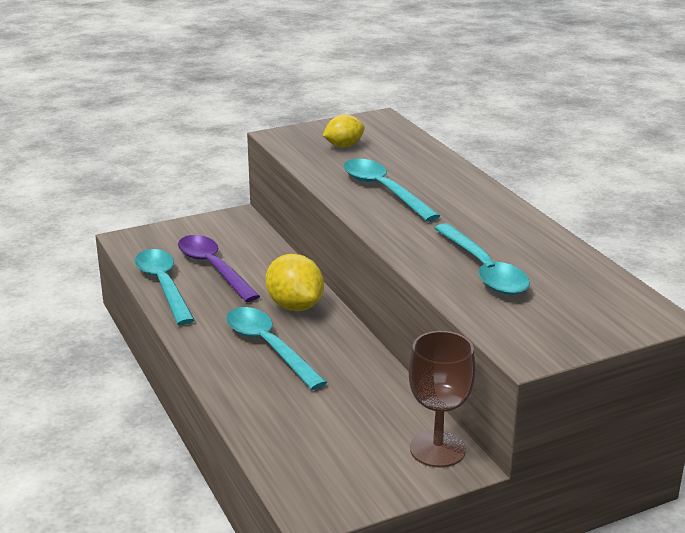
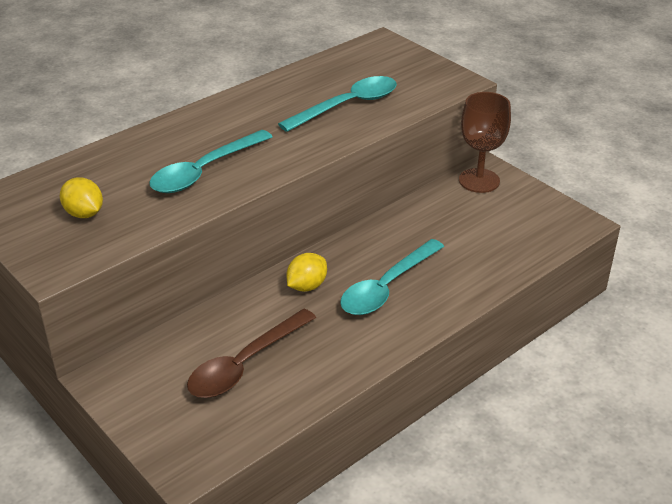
camera: 105 degrees left, 10 degrees up
turquoise spoon [135,249,195,325] -> none
purple spoon [178,235,260,302] -> brown spoon [187,309,316,398]
yellow lemon [265,254,324,311] -> yellow lemon [287,253,327,292], size x0.65

